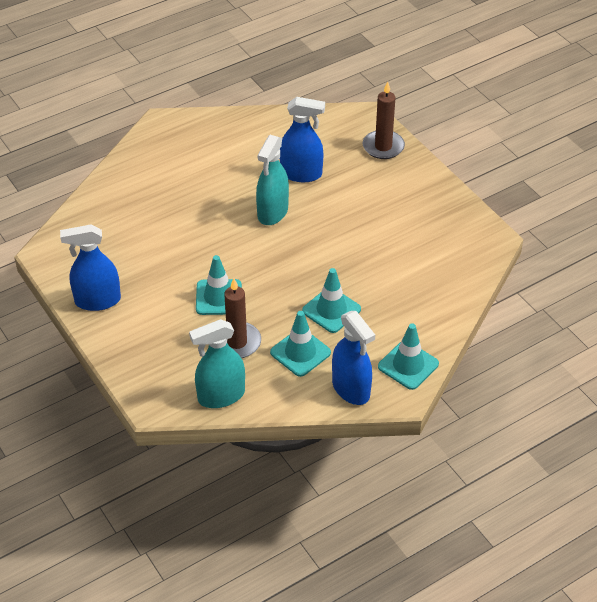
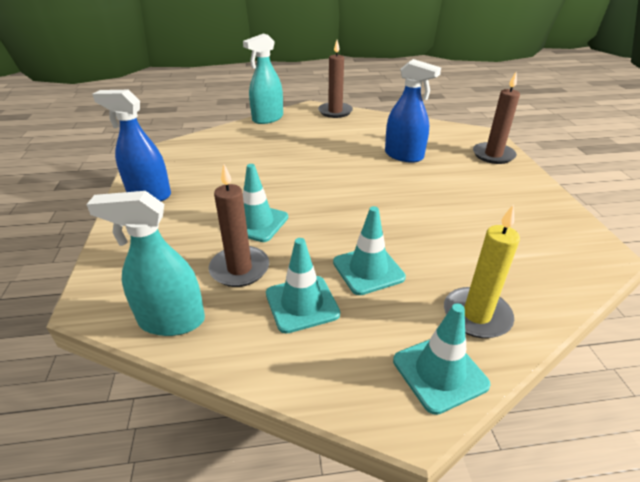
camera: 25 degrees right, 10 degrees down
turquoise spray bottle [256,135,289,225] -> turquoise spray bottle moved to [243,33,283,124]
blue spray bottle [332,311,375,405] -> none
none -> brown candle [318,40,353,118]
none -> yellow candle [444,205,520,338]

